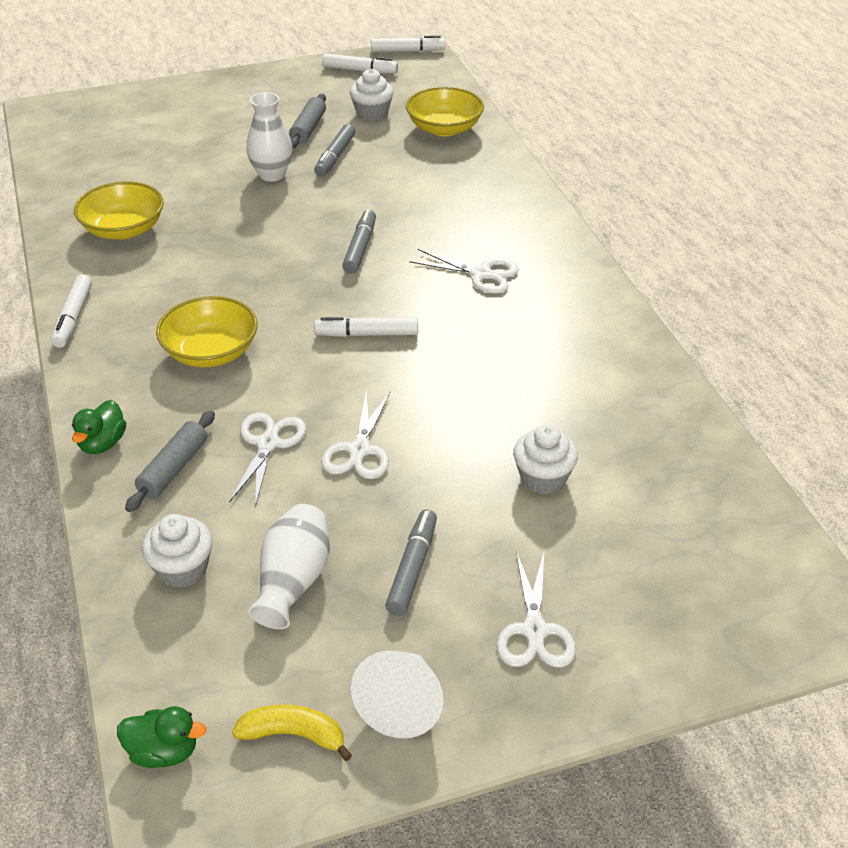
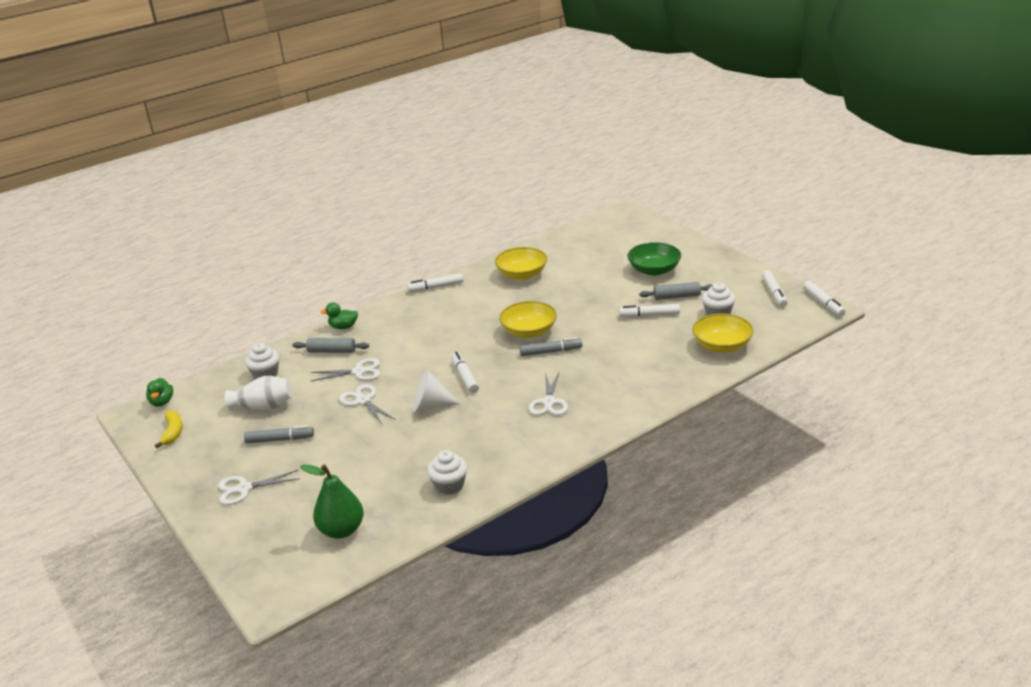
camera: 75 degrees right, 10 degrees down
yellow bowl [156,296,258,367] -> yellow bowl moved to [499,301,557,338]
white vase [246,92,293,182] -> none
grey marker [314,124,355,177] -> white marker [619,304,680,317]
white scissors [321,391,390,479] -> white scissors turned 60 degrees clockwise [339,384,396,424]
white cone [351,651,444,738] -> white cone moved to [413,370,460,412]
white cupcake [513,424,578,494] -> white cupcake moved to [427,450,467,495]
none -> green pear [300,464,364,539]
none -> green bowl [628,242,681,276]

